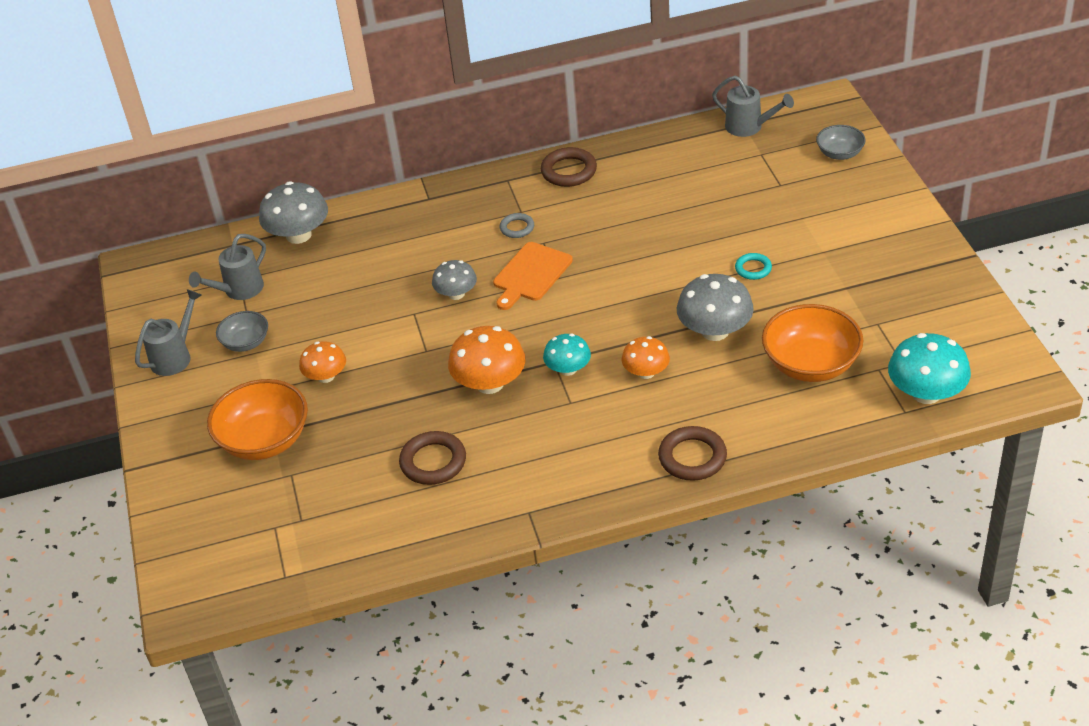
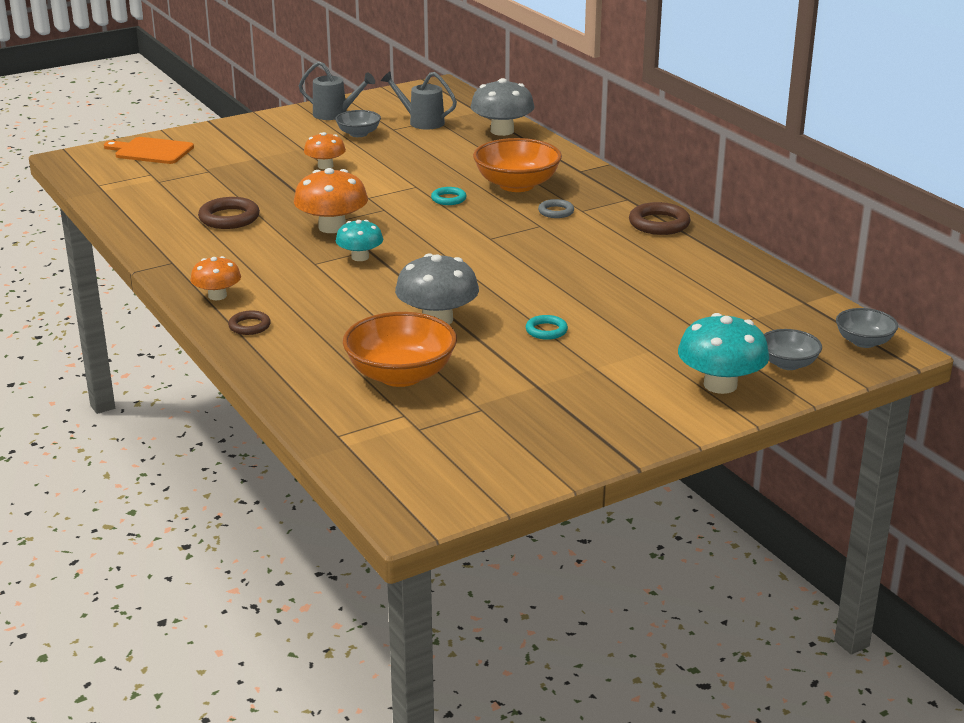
camera: 70 degrees right, 15 degrees down
orange bowl [207,379,308,460] -> orange bowl moved to [473,138,562,192]
grey mushroom [432,260,477,300] -> turquoise ring [431,187,467,205]
orange cutting board [493,242,573,310] -> orange cutting board moved to [104,137,194,164]
orange mushroom [621,336,670,379] -> orange mushroom moved to [190,256,241,300]
brown ring [658,426,727,481] -> brown ring [228,310,271,335], size x0.60
grey watering can [712,75,794,137] -> none
turquoise mushroom [888,333,971,404] -> turquoise mushroom moved to [678,313,769,394]
none -> grey bowl [836,308,898,348]

